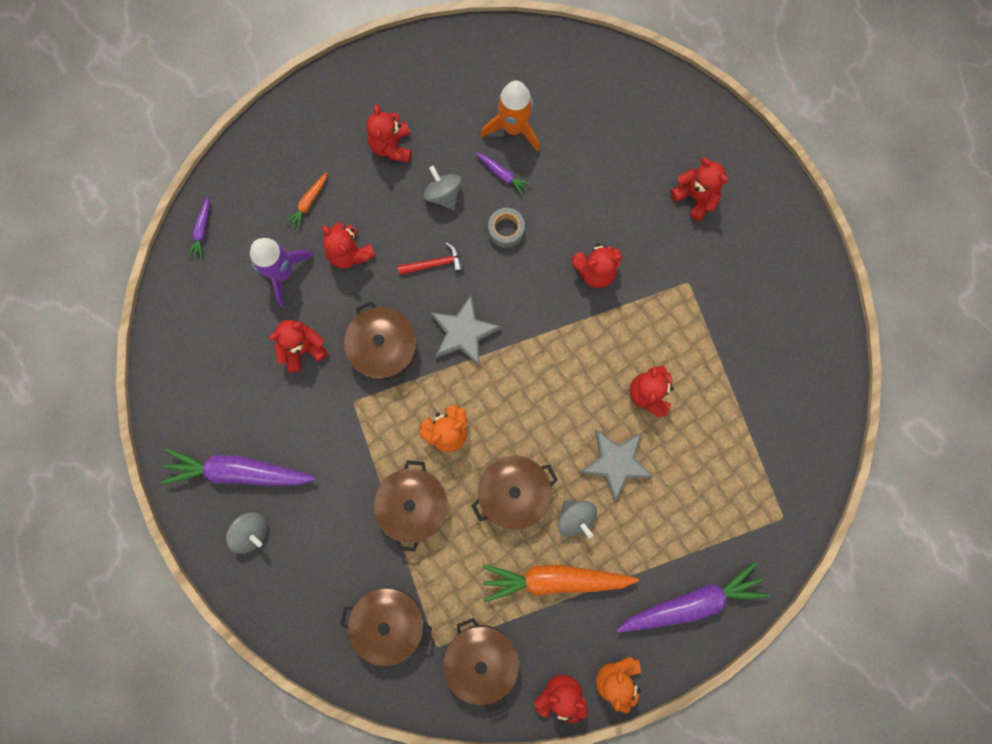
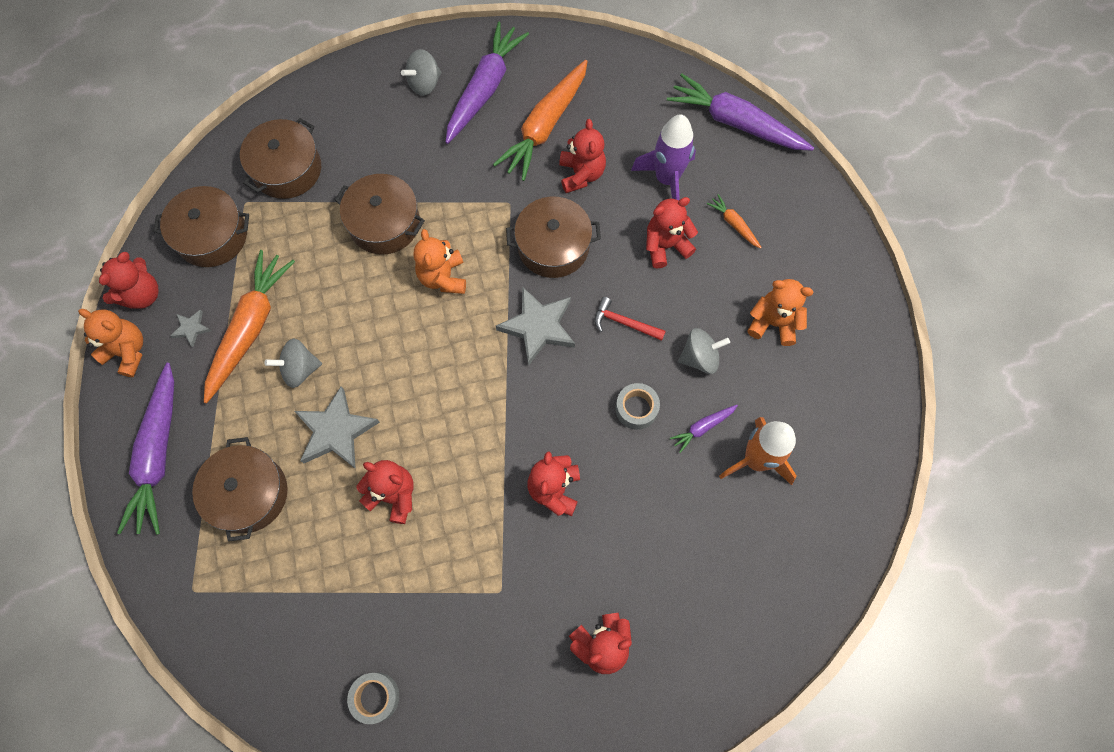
camera: 110 degrees right, 10 degrees down
purple carrot [187,195,210,259] -> purple carrot [667,74,814,151], size x2.22
red teddy bear [366,104,411,163] -> orange teddy bear [748,279,814,346]
red hammer [397,243,464,275] -> red hammer turned 105 degrees clockwise [594,297,666,341]
brown pot [471,456,558,530] -> brown pot moved to [192,437,288,542]
none -> grey star [171,309,211,347]
none -> grey tape [347,673,399,724]
none -> orange carrot [493,60,588,181]

